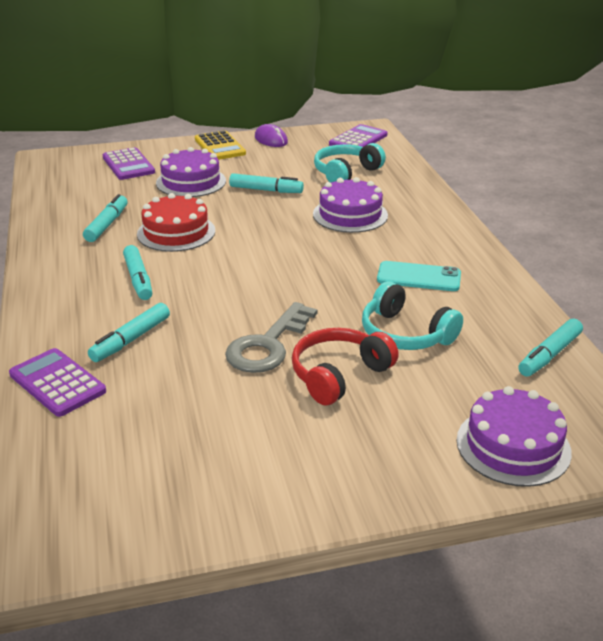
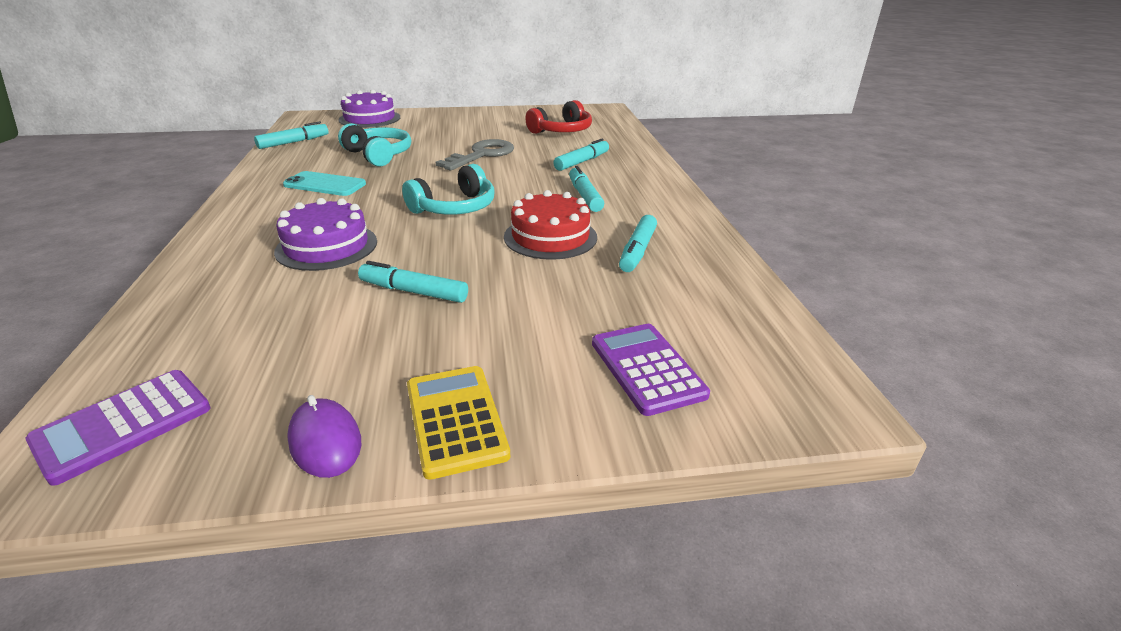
camera: 175 degrees left, 0 degrees up
purple calculator [9,348,106,417] -> none
purple cake [156,147,226,197] -> none
red headphones [292,328,399,406] -> red headphones moved to [525,100,592,134]
turquoise headphones [314,143,386,183] -> turquoise headphones moved to [402,164,495,215]

